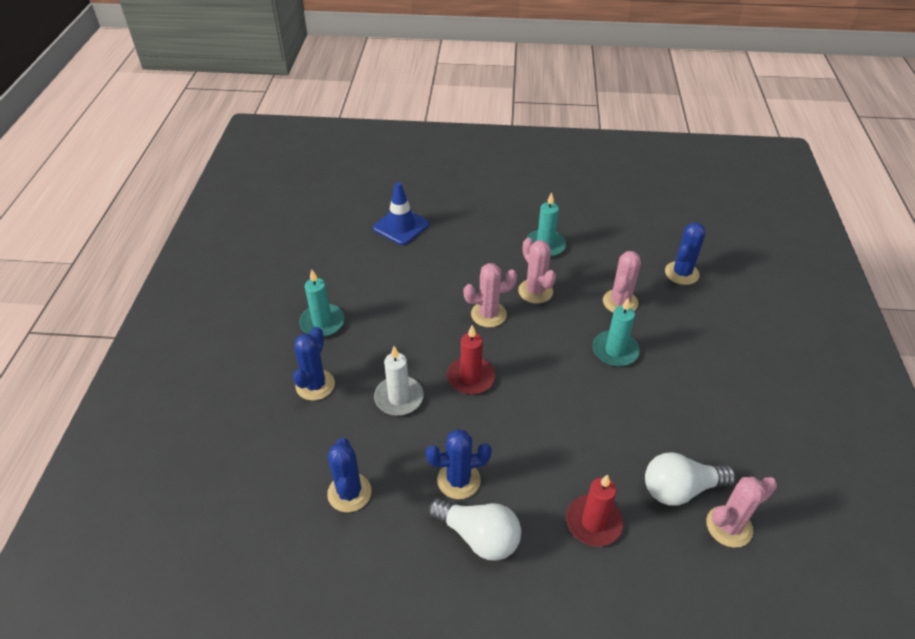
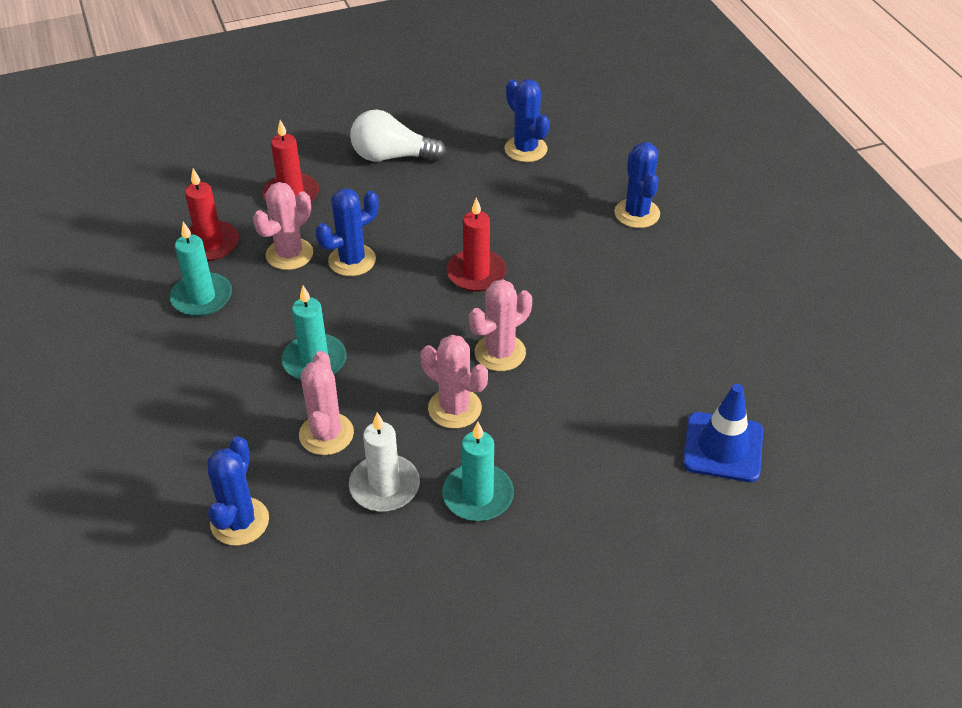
camera: 155 degrees right, 0 degrees up
turquoise candle [299,270,345,337] -> turquoise candle moved to [170,222,232,316]
white candle [374,346,424,416] -> white candle moved to [349,413,420,512]
blue cactus [426,429,492,499] -> blue cactus moved to [316,188,379,276]
white light bulb [645,452,736,506] -> red candle [181,169,239,261]
pink cactus [706,477,777,548] -> pink cactus moved to [253,182,313,270]

